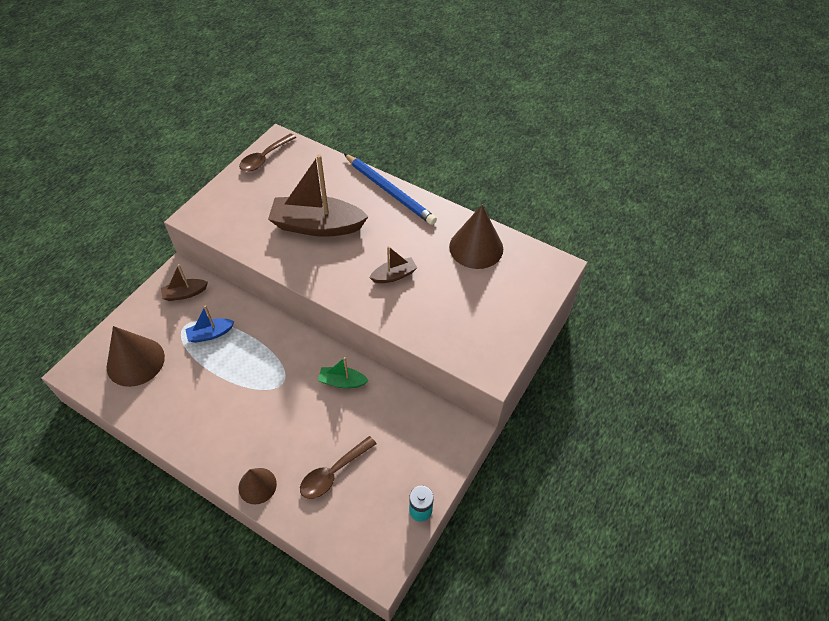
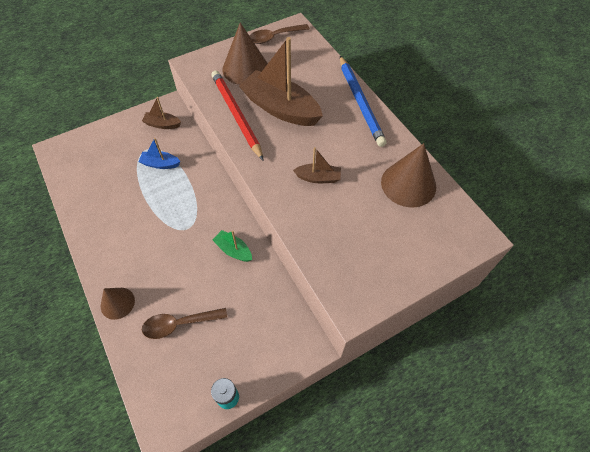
camera: 30 degrees right, 5 degrees up
brown cone [107,326,165,387] -> brown cone moved to [223,22,268,85]
none -> red pencil [211,70,264,161]

